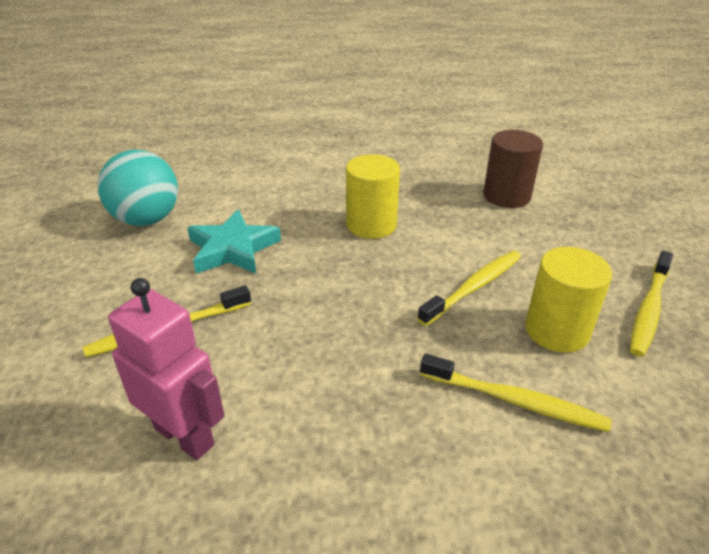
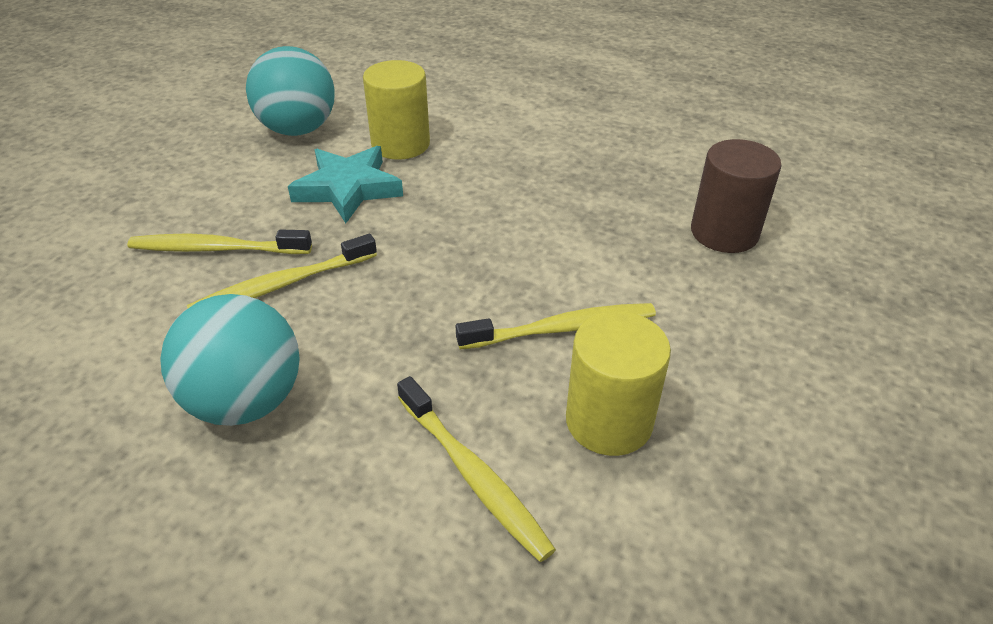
camera: 30 degrees right, 5 degrees up
pink robot [108,278,225,460] -> none
yellow cylinder [346,154,400,239] -> yellow cylinder moved to [363,60,430,159]
yellow toothbrush [630,251,673,357] -> yellow toothbrush moved to [187,234,377,308]
none -> turquoise ball [160,294,300,426]

